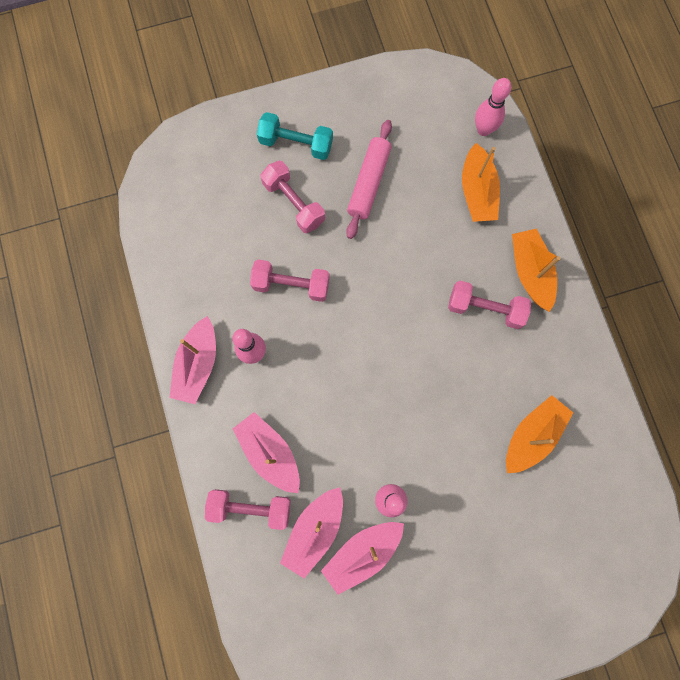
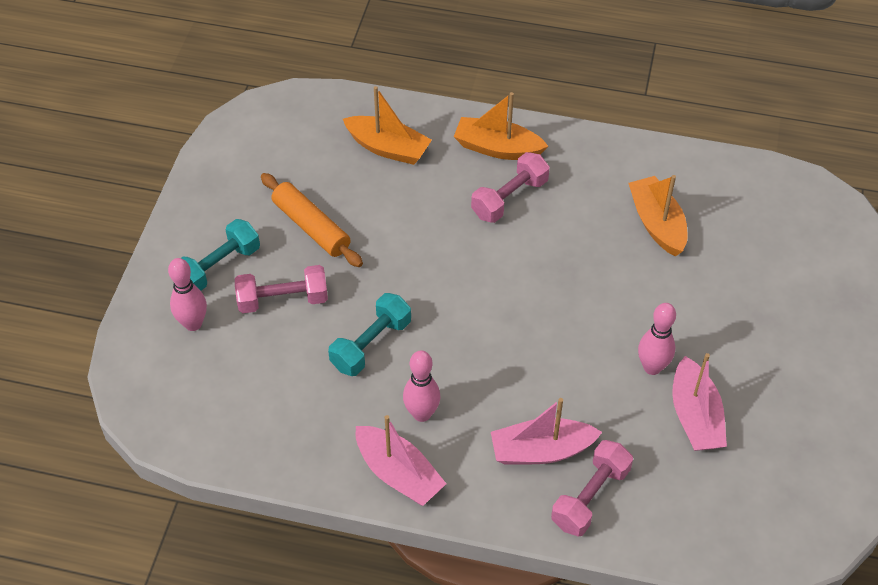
camera: 60 degrees left, 25 degrees down
pink dumbbell [250,260,330,302] -> turquoise dumbbell [328,293,411,376]
pink boat [280,487,343,578] -> none
pink rolling pin [346,120,392,239] -> orange rolling pin [261,173,363,267]
pink bowling pin [475,78,511,136] -> pink bowling pin moved to [168,258,207,331]

